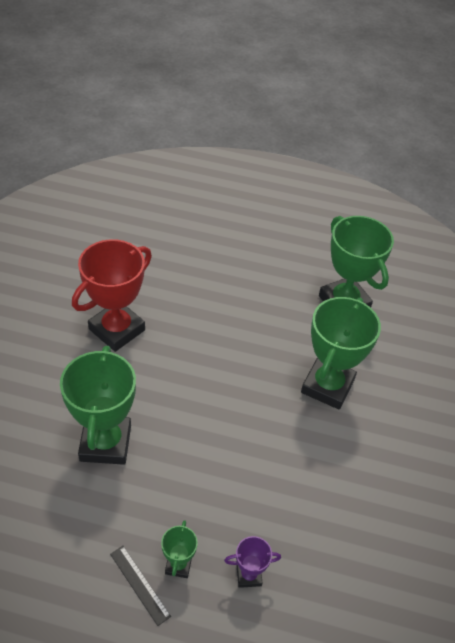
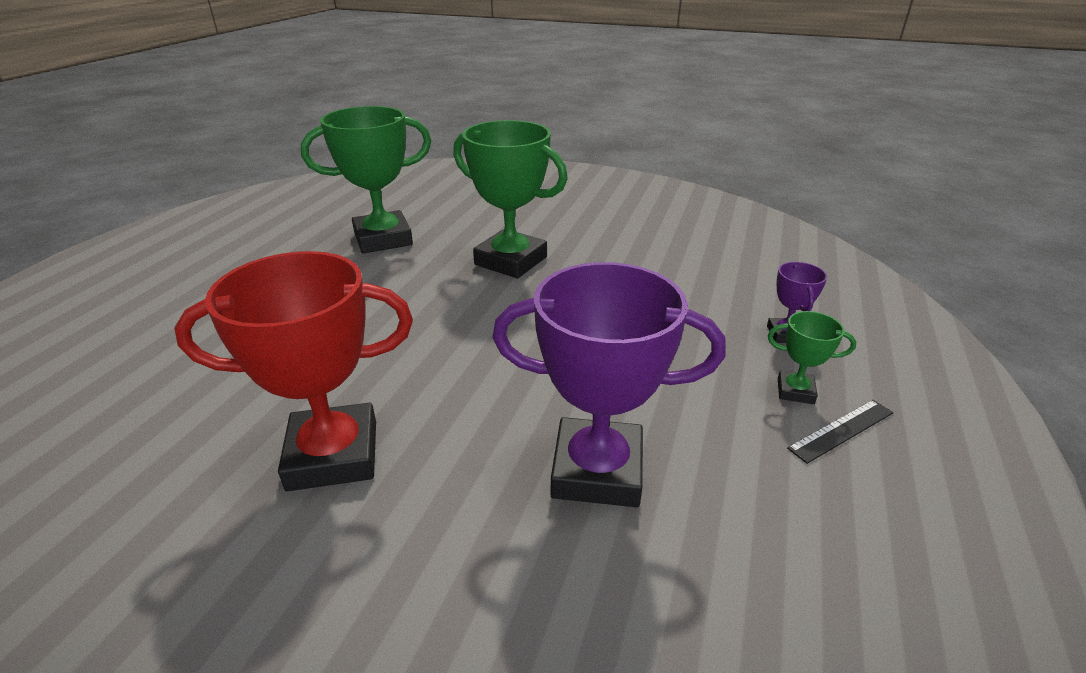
camera: 80 degrees left, 15 degrees down
green trophy [60,346,136,465] -> purple trophy [493,262,726,507]
red trophy [72,239,152,352] -> red trophy turned 60 degrees counterclockwise [174,251,413,491]

